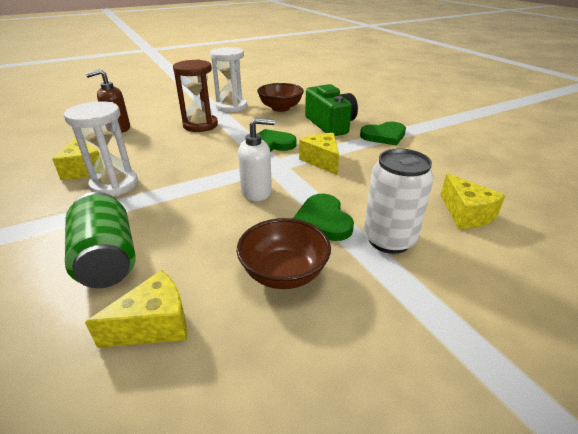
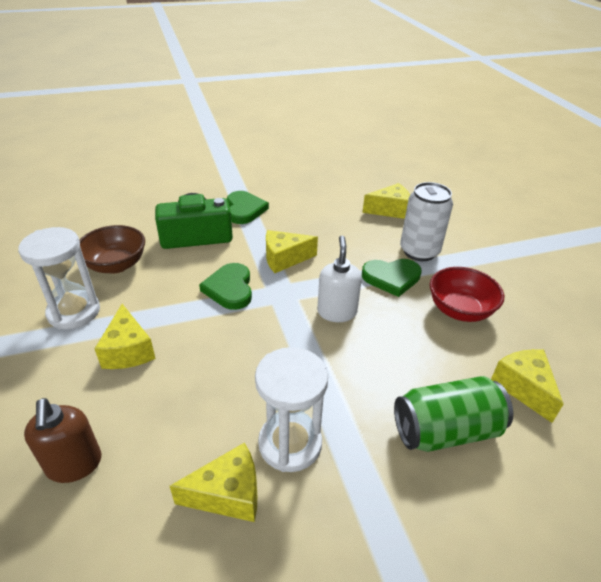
camera: 80 degrees left, 5 degrees up
brown hourglass [173,60,218,132] -> yellow cheese [95,304,156,369]
brown bowl [237,218,331,289] -> red bowl [430,267,504,322]

